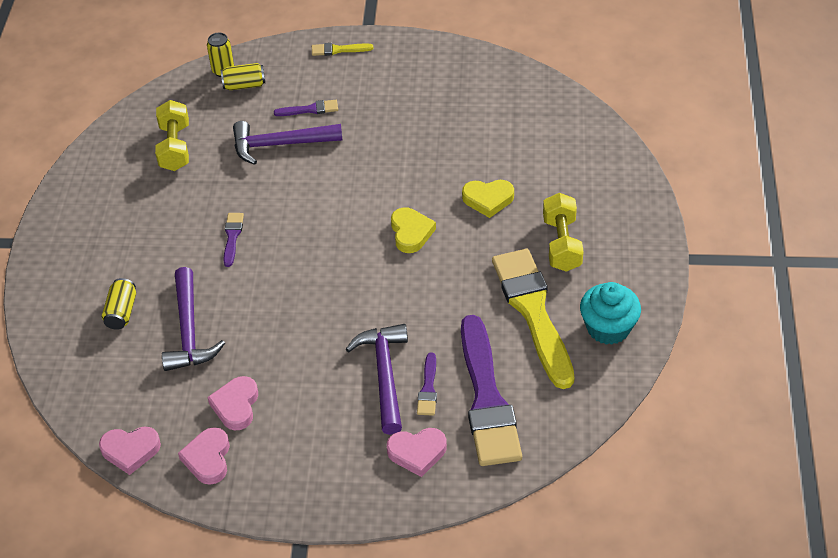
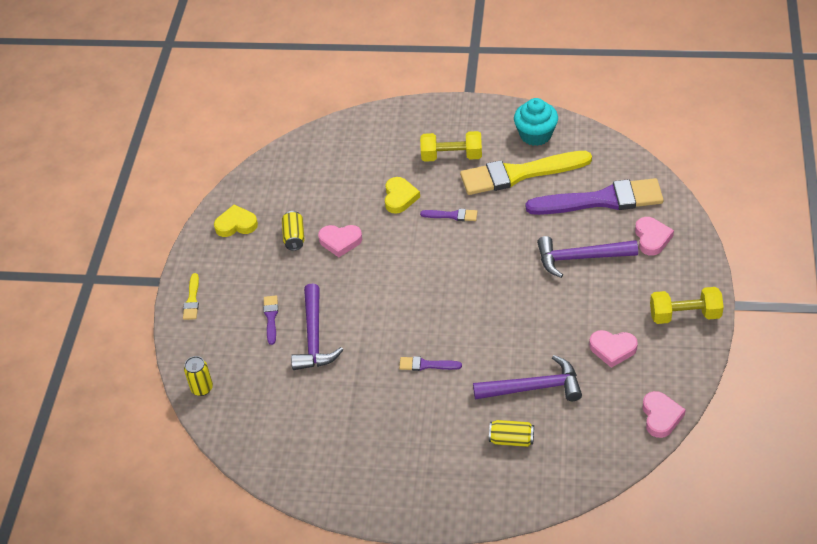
camera: 85 degrees left, 0 degrees up
yellow dumbbell [155,100,189,171] -> yellow dumbbell moved to [650,287,724,324]
pink heart [178,427,230,485] -> pink heart moved to [318,225,362,257]
yellow can [221,63,265,90] -> yellow can moved to [282,211,305,251]
yellow heart [391,208,436,253] -> yellow heart moved to [214,205,258,237]
purple brush [417,353,437,416] -> purple brush moved to [420,209,477,221]

